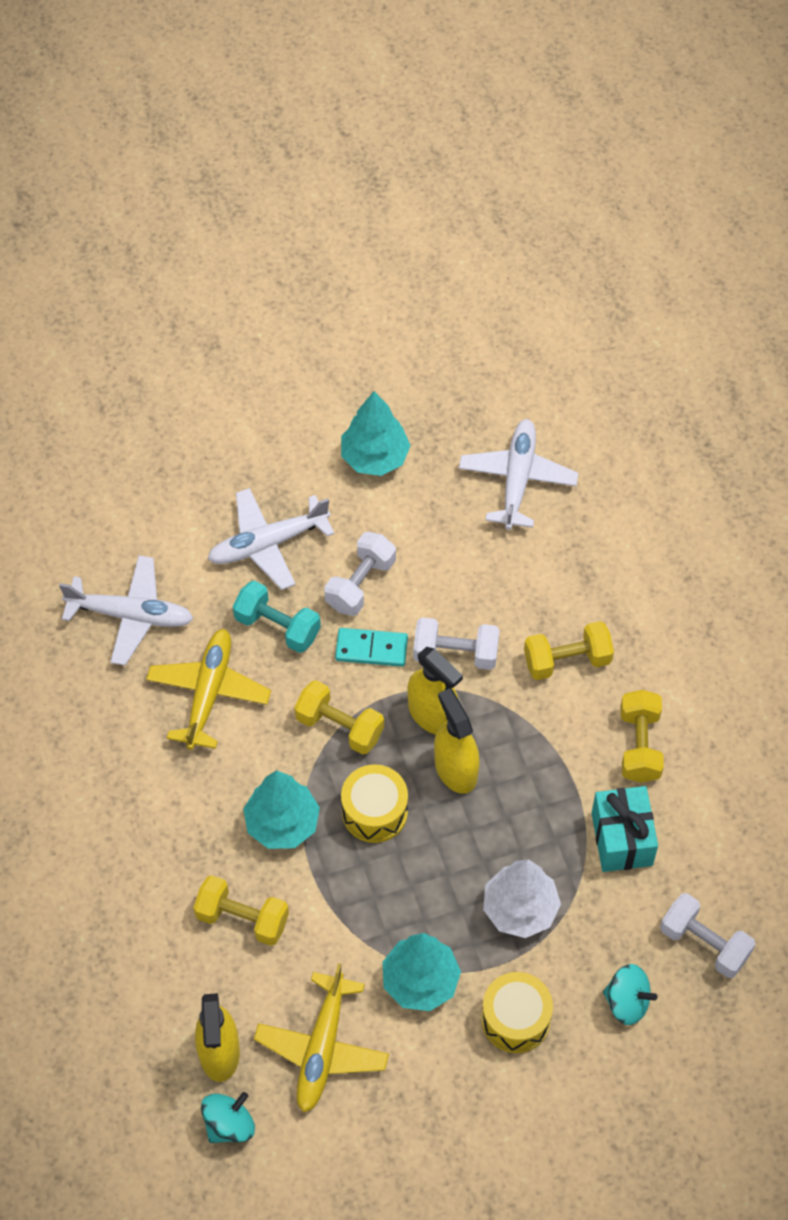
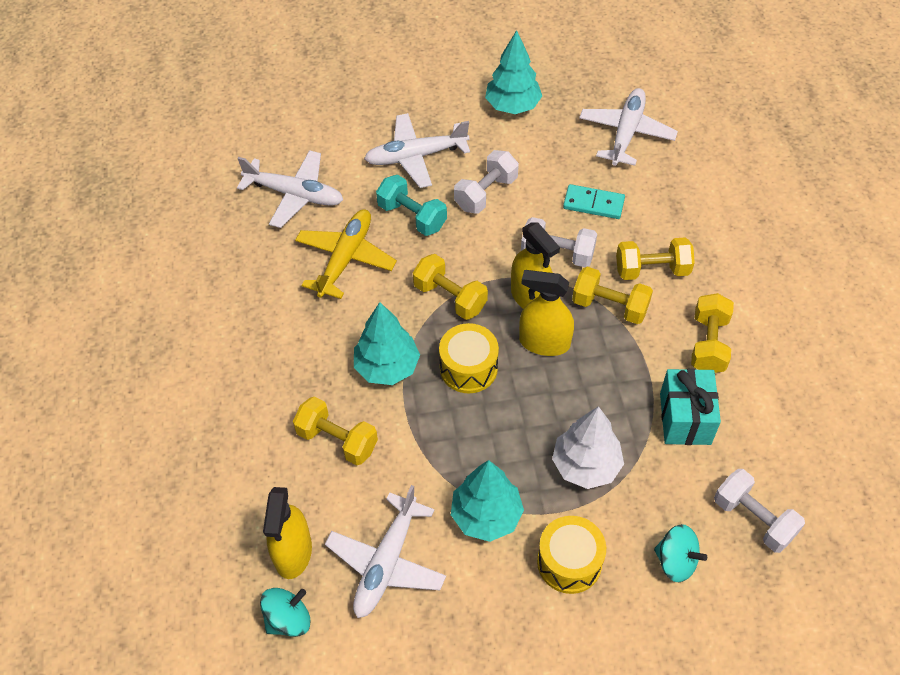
camera: 10 degrees right, 5 degrees down
yellow plane [254,963,389,1112] -> white plane [325,485,446,618]
turquoise domino [335,628,408,667] -> turquoise domino moved to [563,184,625,219]
yellow spray bottle [434,688,480,794] -> yellow spray bottle turned 60 degrees counterclockwise [519,270,574,356]
none -> yellow dumbbell [572,267,653,324]

